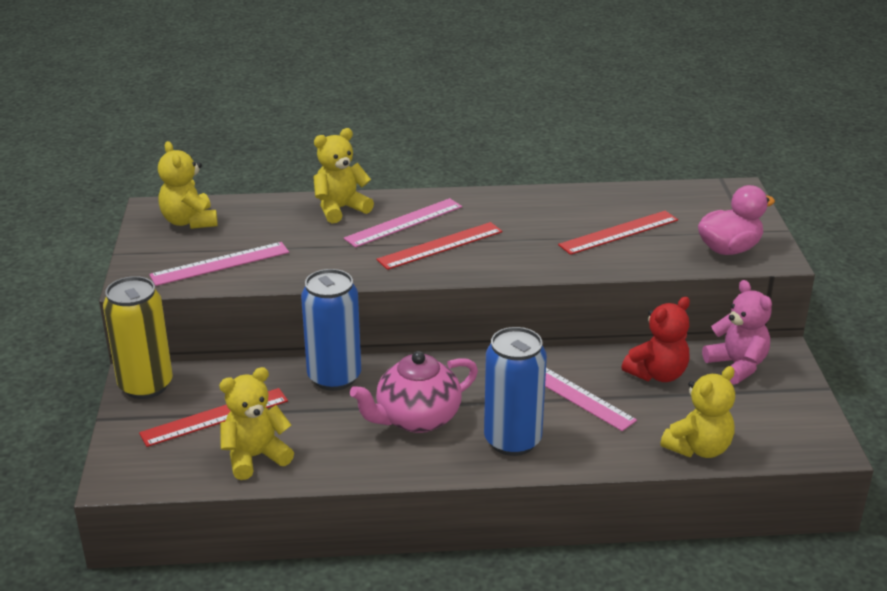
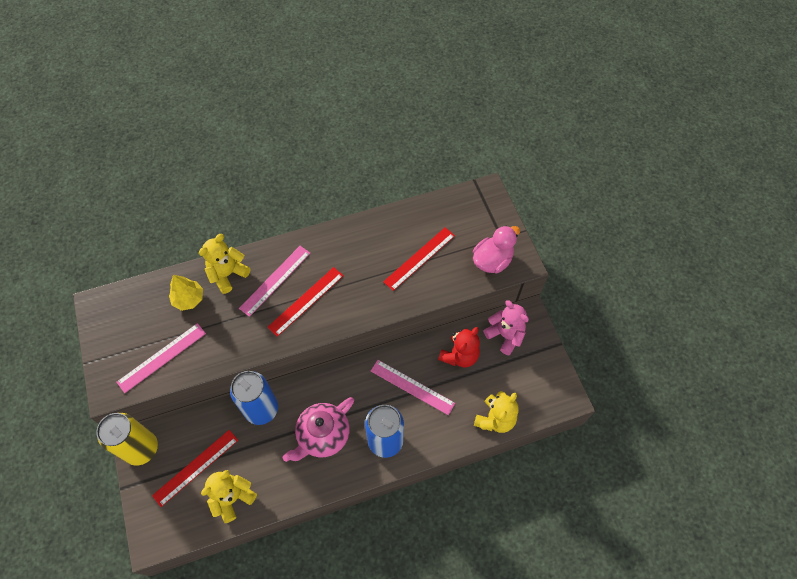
camera: 15 degrees left, 30 degrees up
yellow teddy bear [158,141,218,229] -> none
none -> yellow tree [169,275,203,311]

